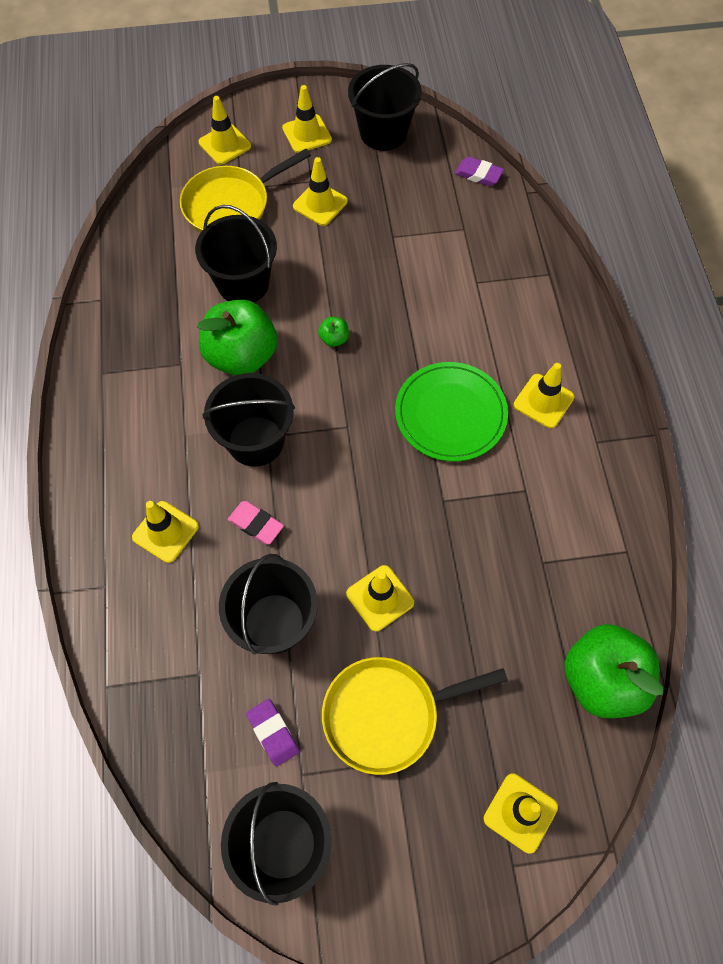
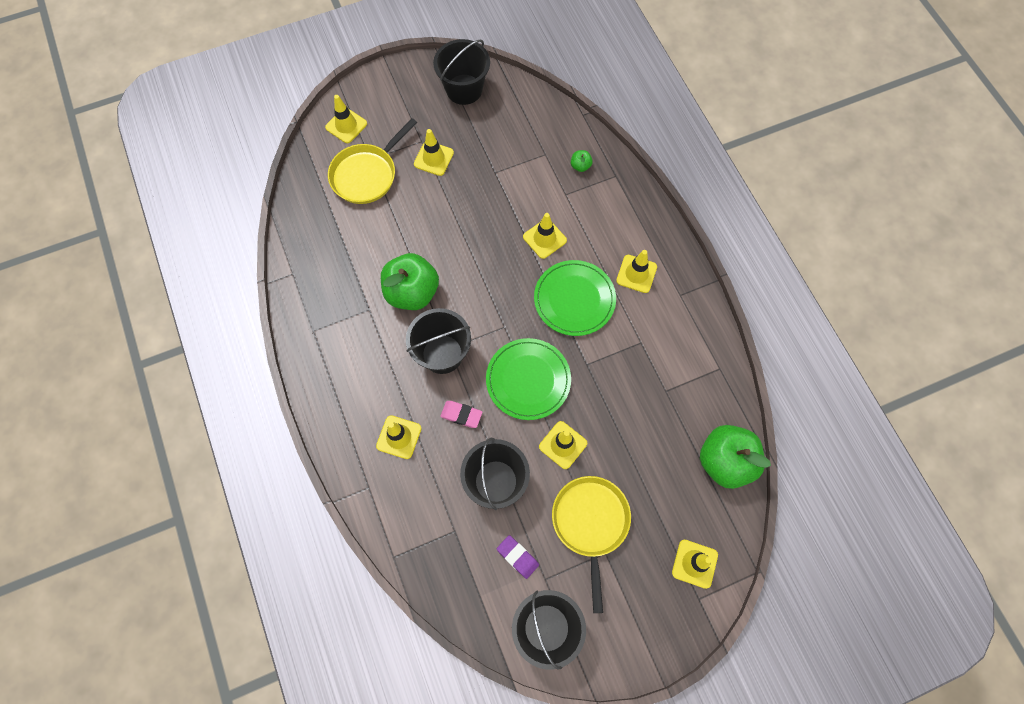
camera: 15 degrees left, 5 degrees up
black bucket [195,205,277,302] -> none
yellow traffic cone [282,85,332,153] -> yellow traffic cone moved to [523,213,567,259]
green apple [318,317,349,347] -> green apple moved to [571,150,593,172]
yellow pan [322,657,508,775] -> yellow pan turned 120 degrees clockwise [552,476,631,613]
purple eraser [455,157,504,186] -> none
none -> green plate [486,338,571,420]

